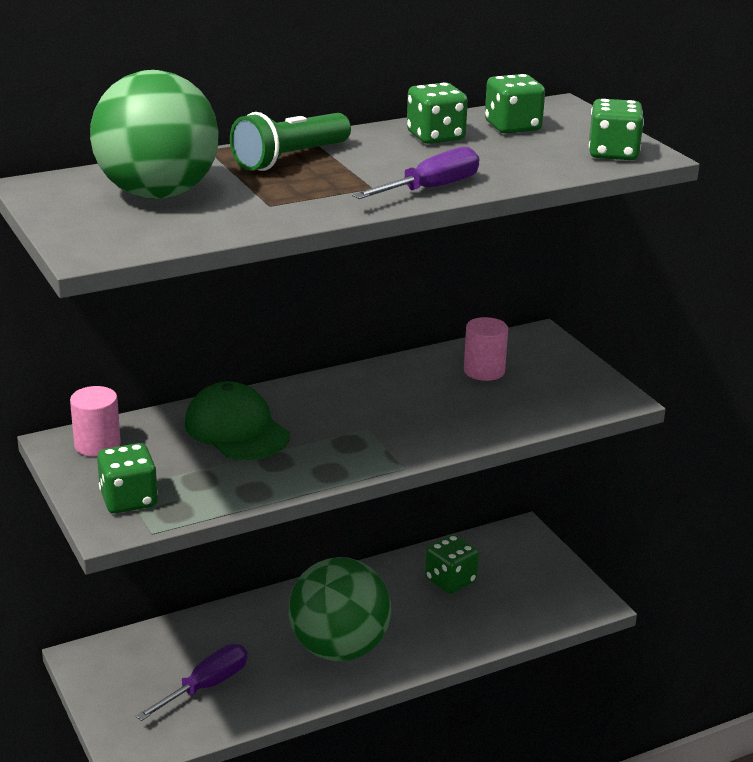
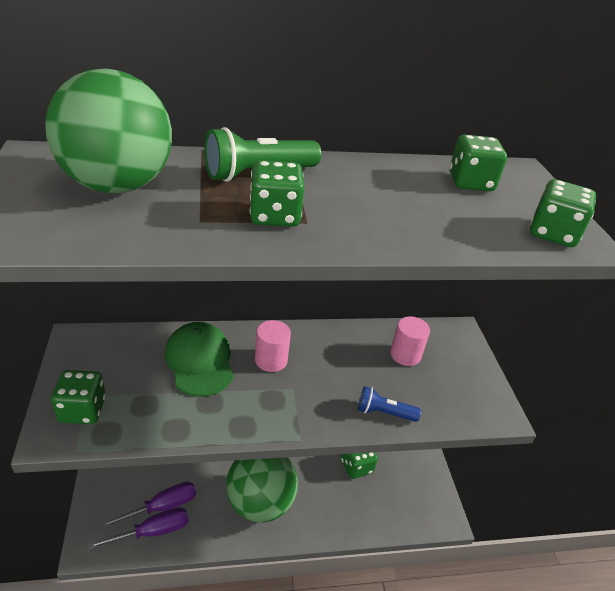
camera: 15 degrees right, 10 degrees up
pink cylinder [70,386,121,457] -> pink cylinder moved to [255,320,291,372]
purple screwdriver [352,147,479,199] -> purple screwdriver moved to [88,507,189,550]
green dice [407,82,468,144] -> green dice moved to [250,160,304,227]
none -> blue flashlight [358,386,421,422]

